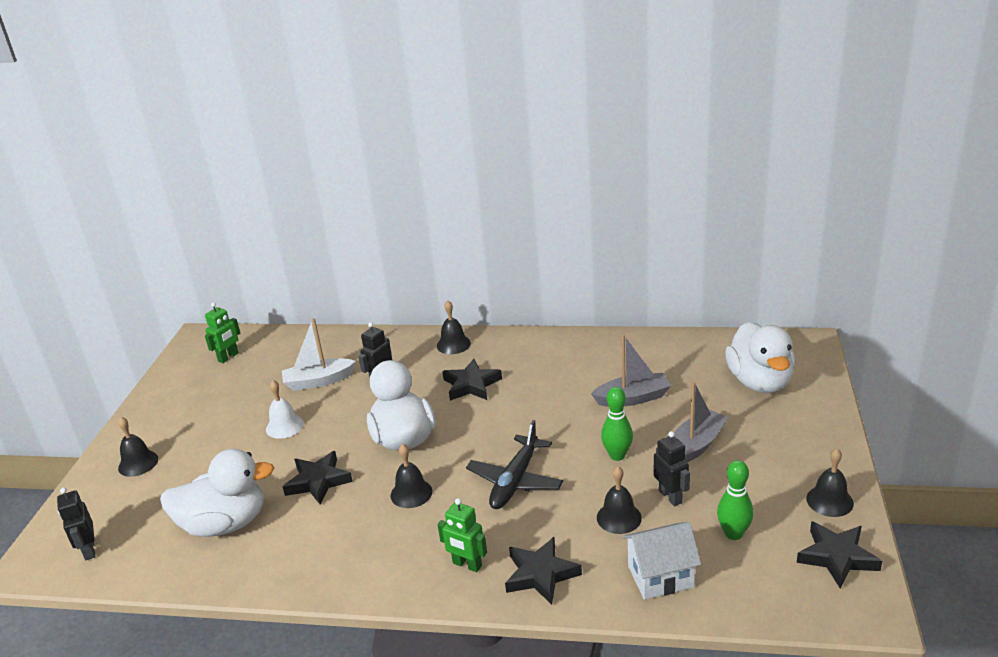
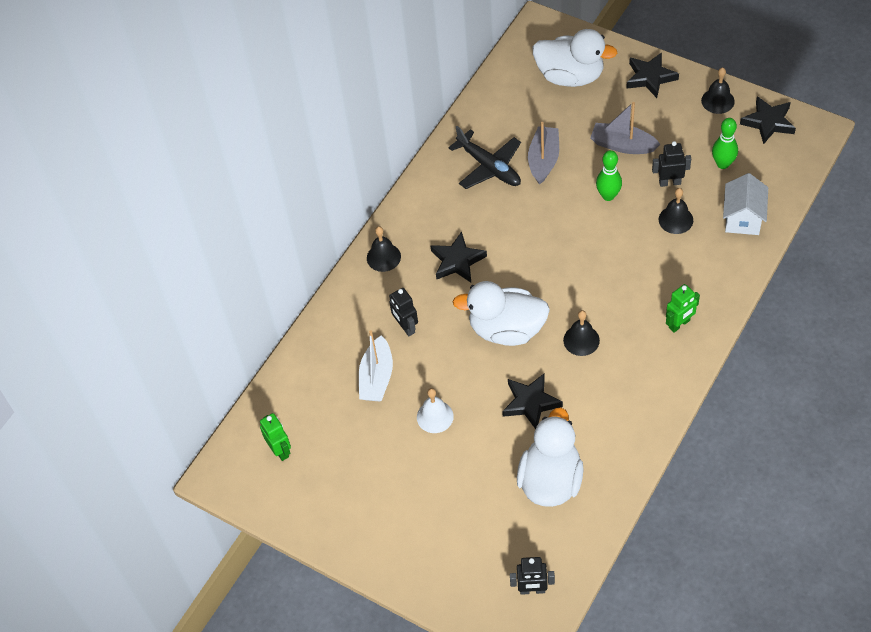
camera: 65 degrees left, 25 degrees up
black bell [118,417,158,477] -> none
black plane [466,420,563,509] -> black plane moved to [448,126,521,189]
black star [505,537,582,605] -> black star moved to [626,52,679,98]
grey boat [674,382,728,463] -> grey boat turned 45 degrees counterclockwise [590,102,661,154]

